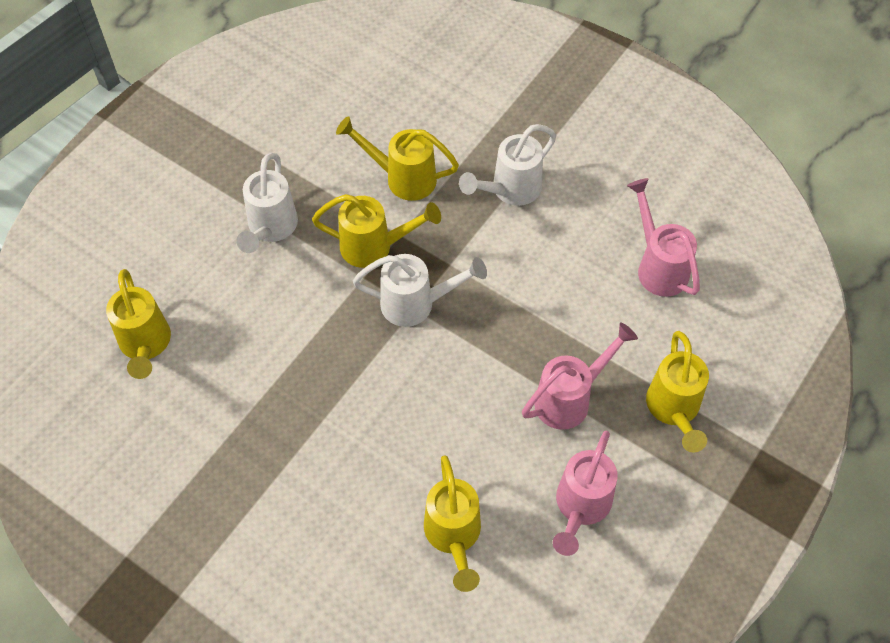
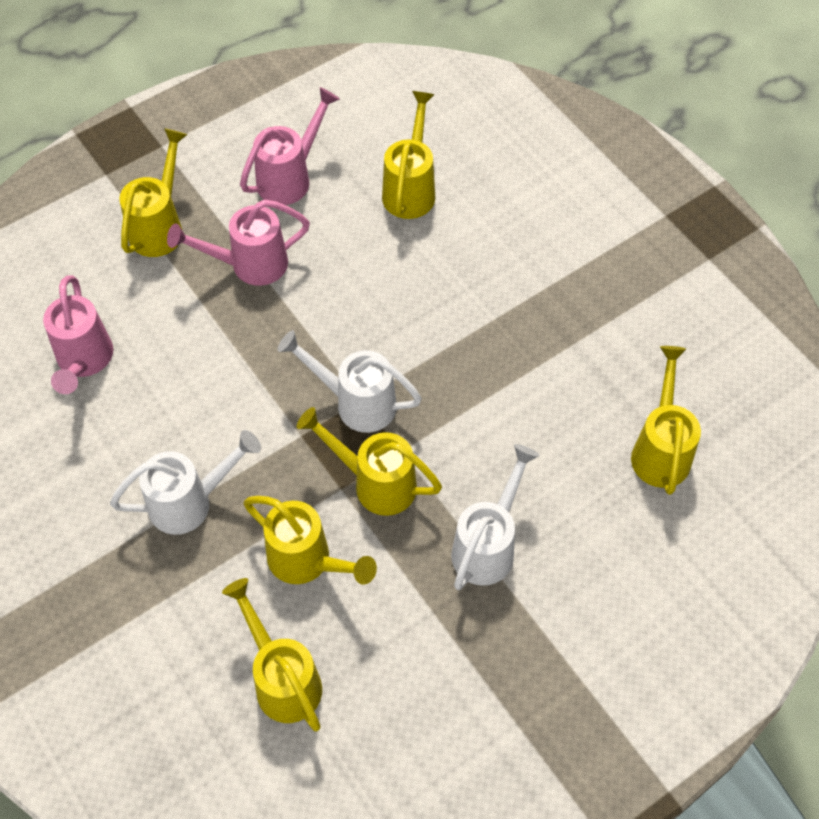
camera: 160 degrees left, 0 degrees up
none -> yellow watering can [222,578,322,731]

